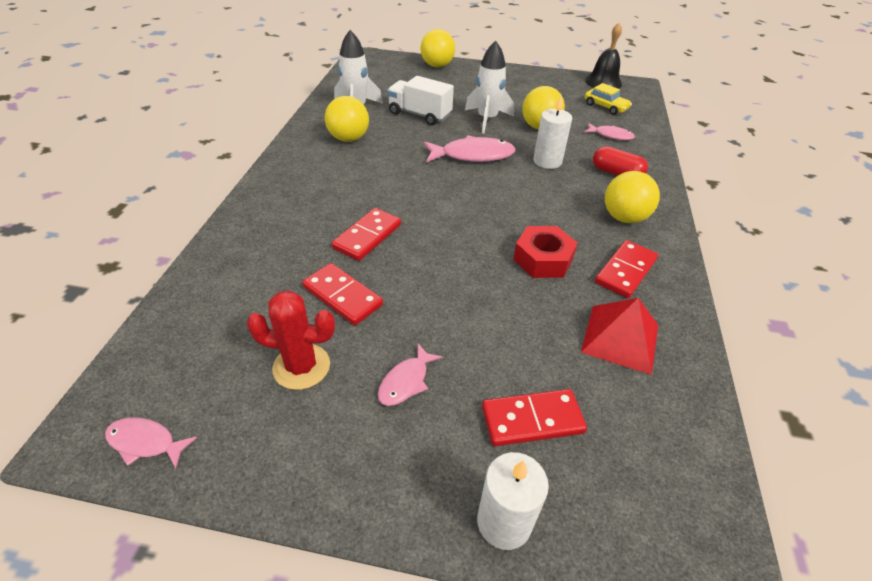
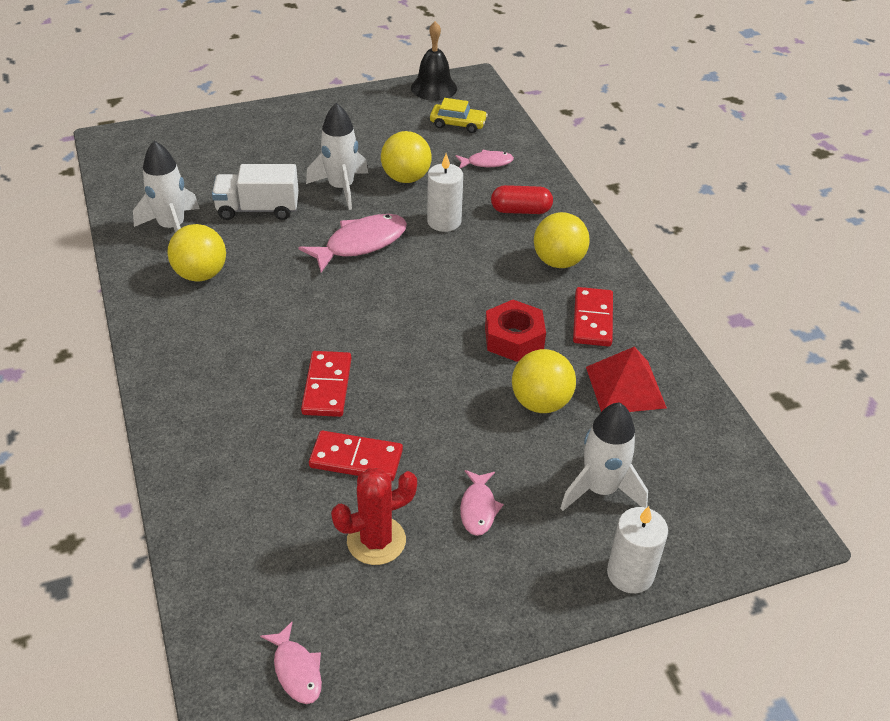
camera: 30 degrees left, 0 degrees up
pink fish [105,417,197,469] -> pink fish turned 105 degrees counterclockwise [260,621,322,704]
yellow ball [421,29,455,67] -> yellow ball moved to [512,349,576,413]
red domino [482,389,587,446] -> white rocket [561,402,648,511]

